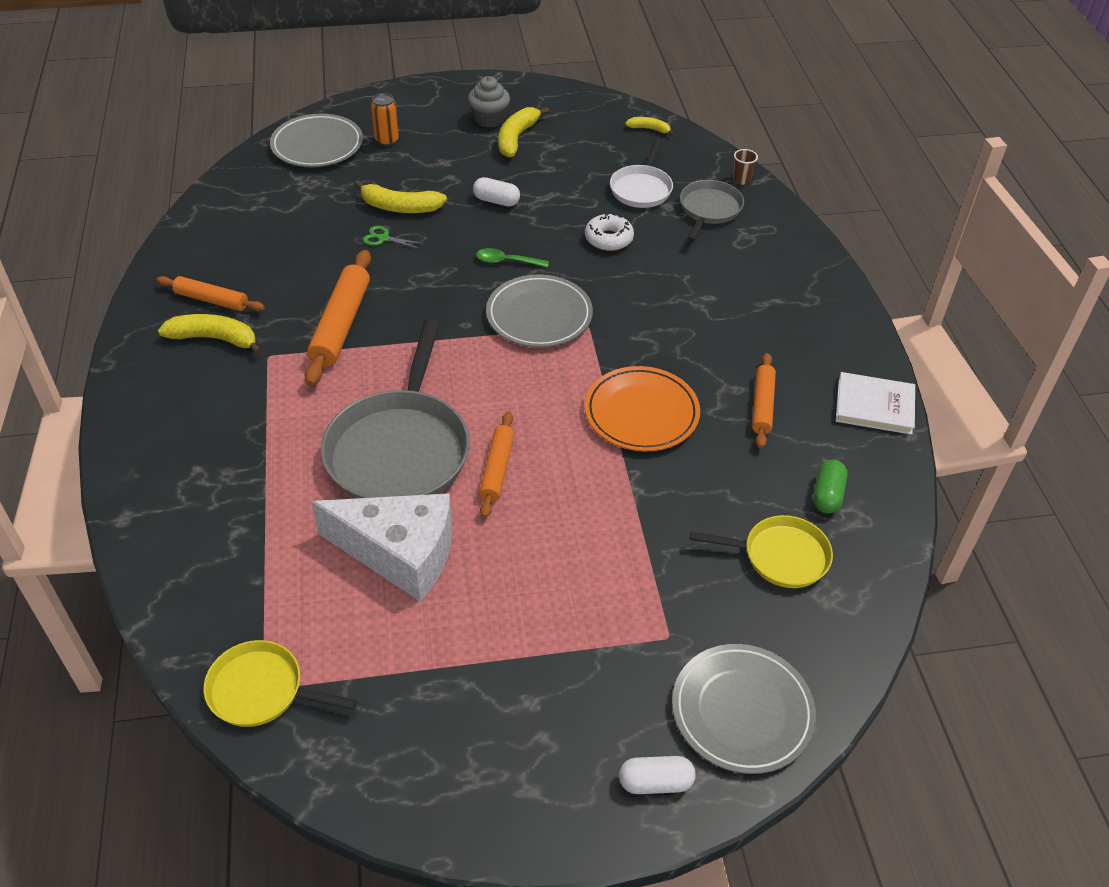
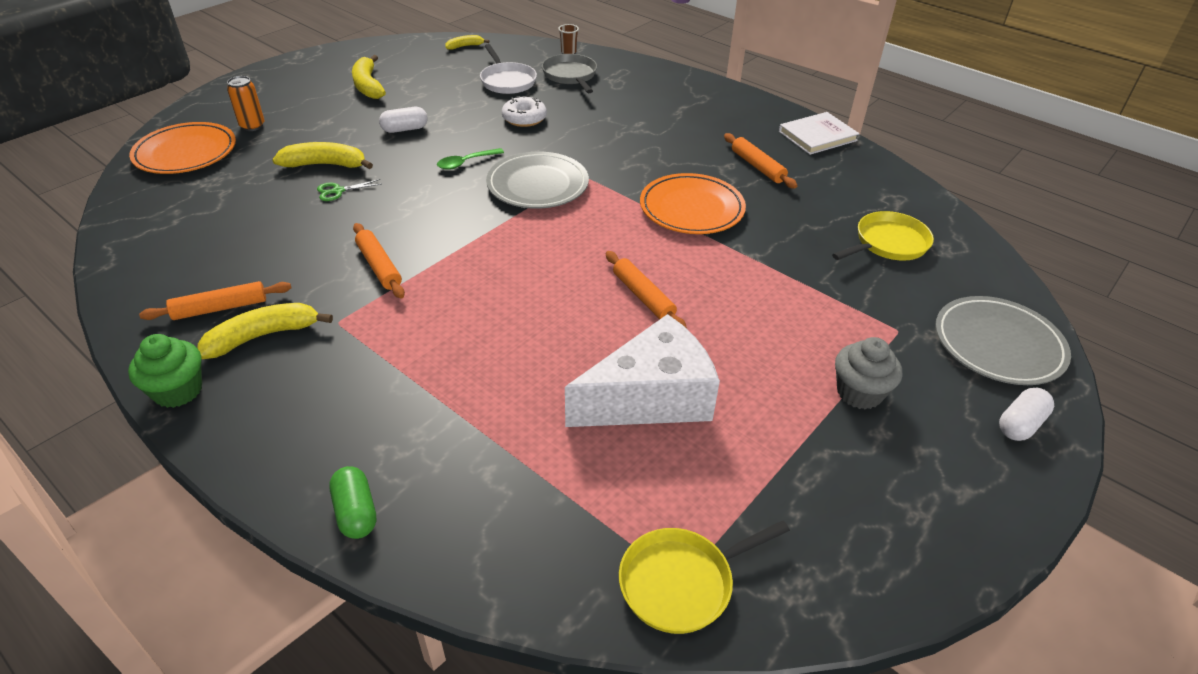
camera: 40 degrees left, 5 degrees down
grey plate [270,114,363,167] -> orange plate [129,122,236,174]
orange rolling pin [305,250,371,386] -> orange rolling pin [353,223,405,298], size x0.62
grey pan [321,319,470,499] -> none
yellow banana [355,180,447,213] -> yellow banana turned 150 degrees counterclockwise [272,142,373,169]
grey cupcake [468,76,510,128] -> grey cupcake moved to [835,337,902,409]
green capsule [813,460,847,513] -> green capsule moved to [329,466,376,539]
none -> green cupcake [128,334,202,408]

